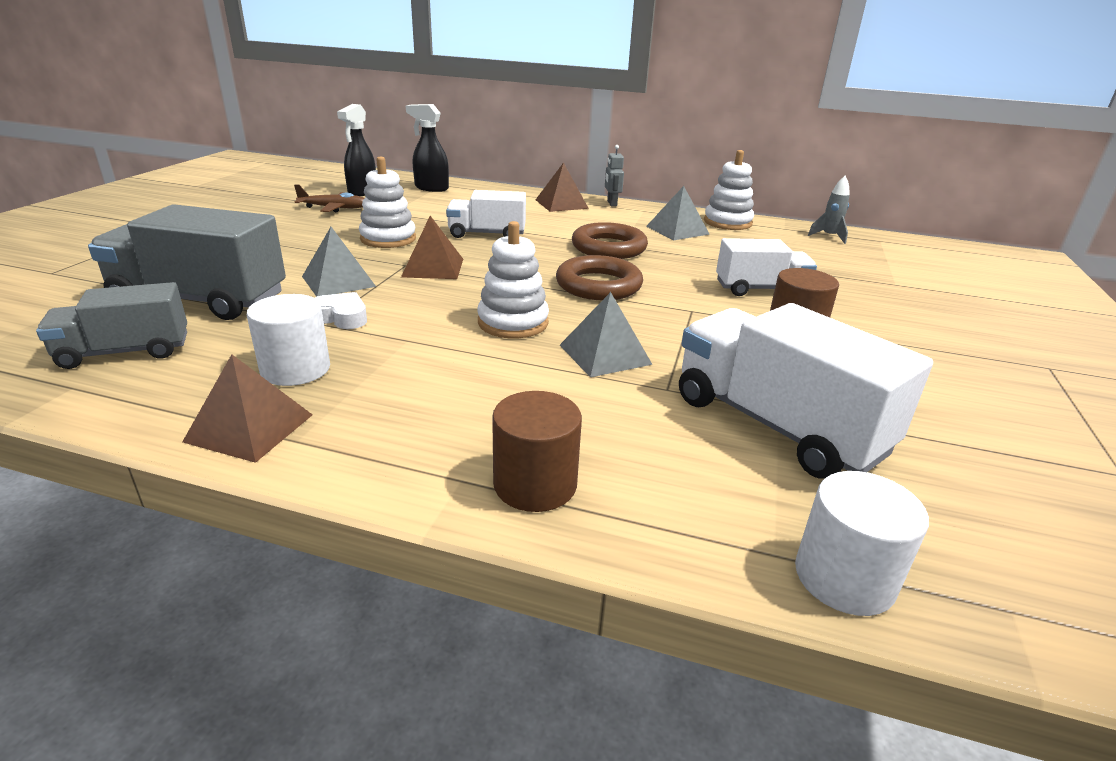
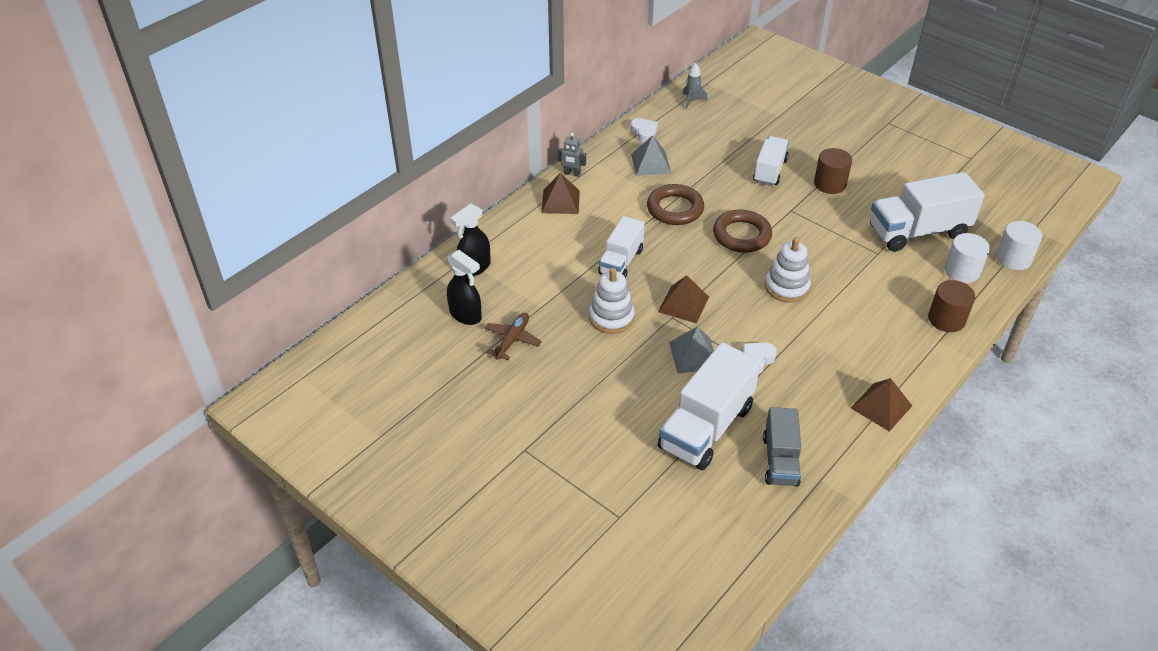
camera: 65 degrees left, 15 degrees up
grey truck [88,204,286,320] -> white truck [658,342,761,470]
white cylinder [247,294,330,386] -> white cylinder moved to [944,233,990,283]
grey pyramid [560,292,653,377] -> none
white stacking toy [704,150,754,230] -> white heart [630,118,658,143]

